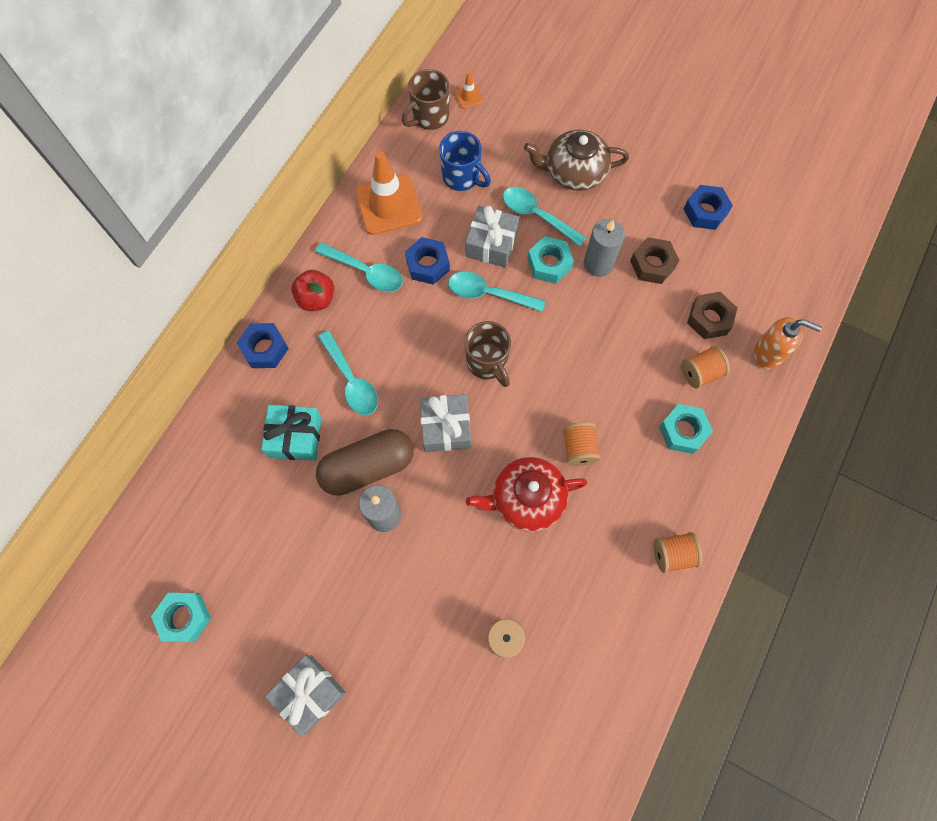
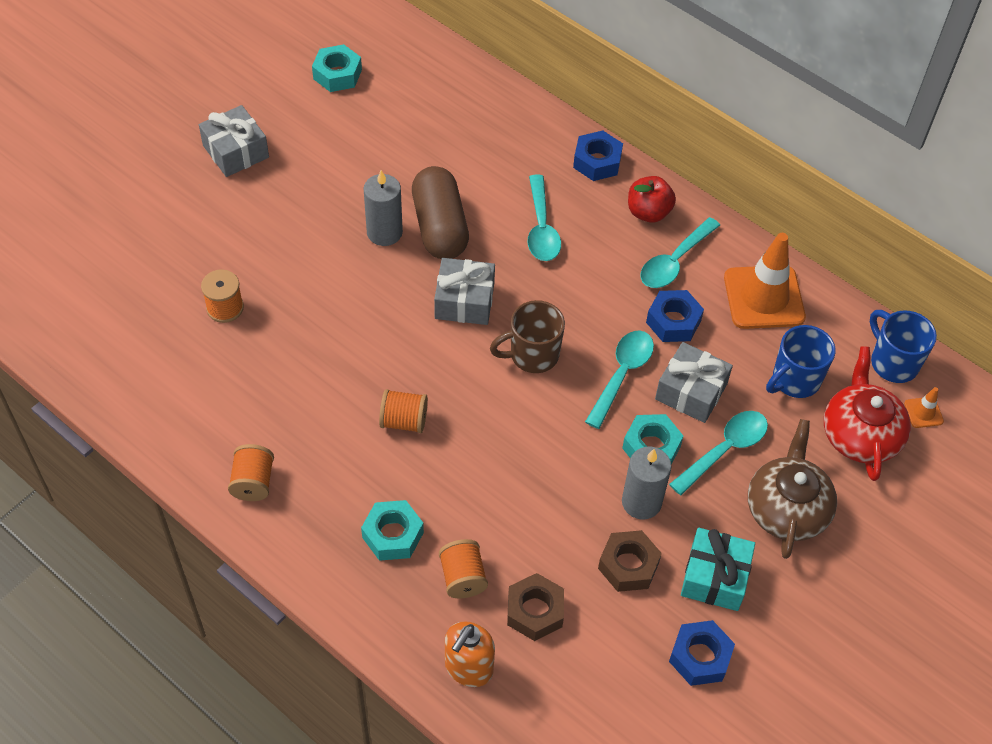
camera: 100 degrees right, 15 degrees down
turquoise gift [261,405,322,461] -> turquoise gift moved to [681,528,755,611]
turquoise spoon [318,331,378,415] -> turquoise spoon turned 75 degrees counterclockwise [528,174,561,261]
brown mug [402,69,450,130] -> blue mug [870,310,937,383]
red teapot [466,457,587,532] -> red teapot moved to [824,347,911,481]

